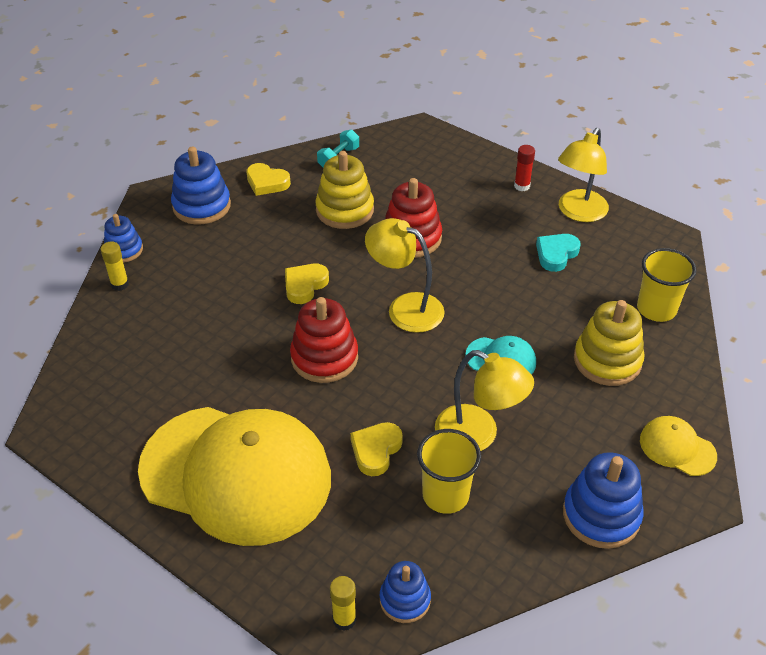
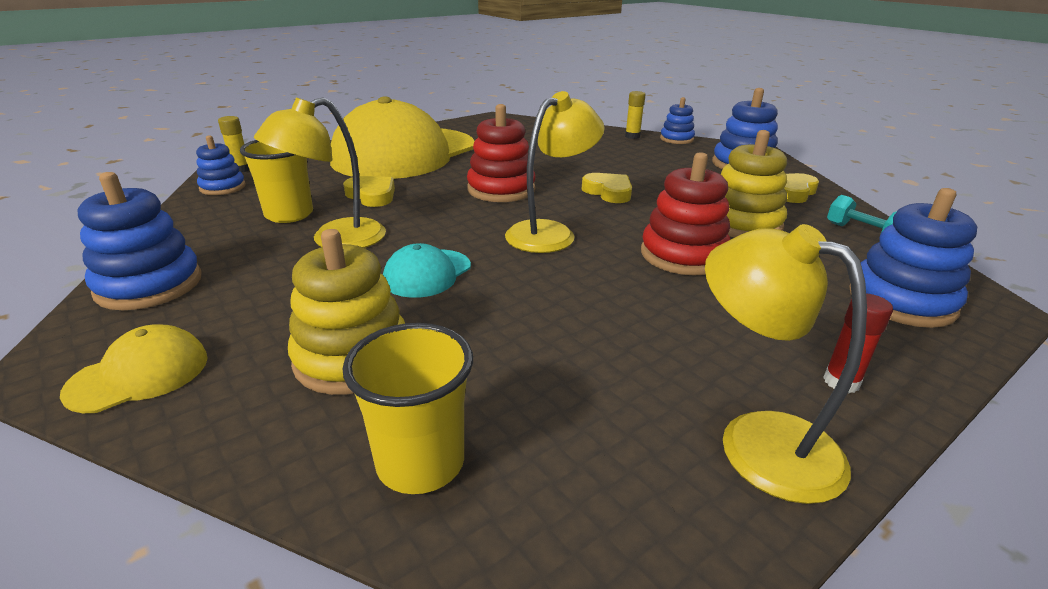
camera: 105 degrees right, 15 degrees down
turquoise heart [536,234,581,272] -> none
none -> blue stacking toy [849,188,977,328]

